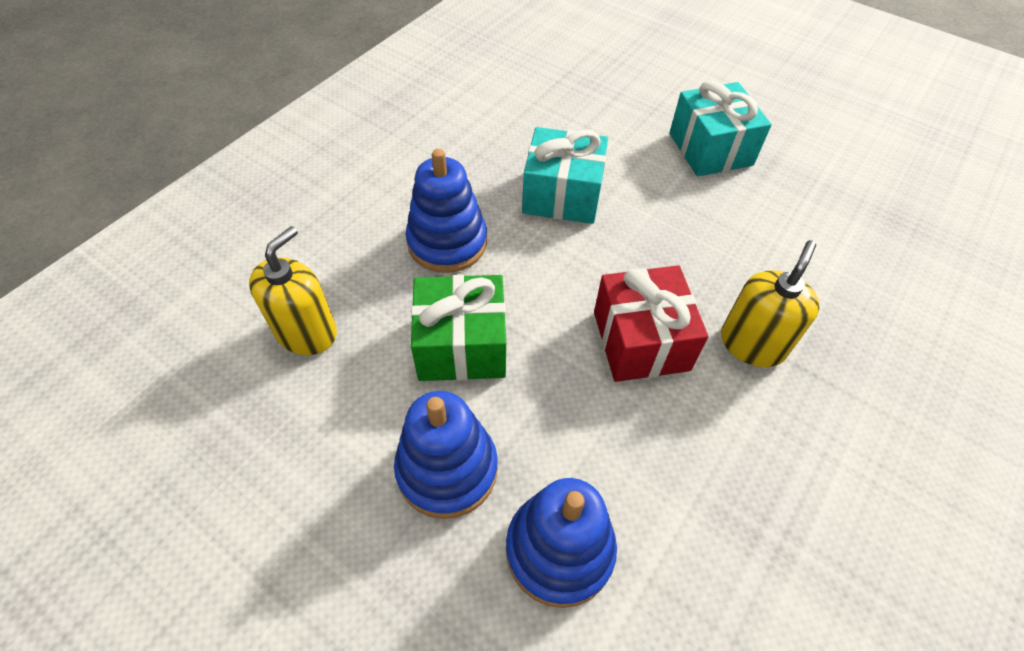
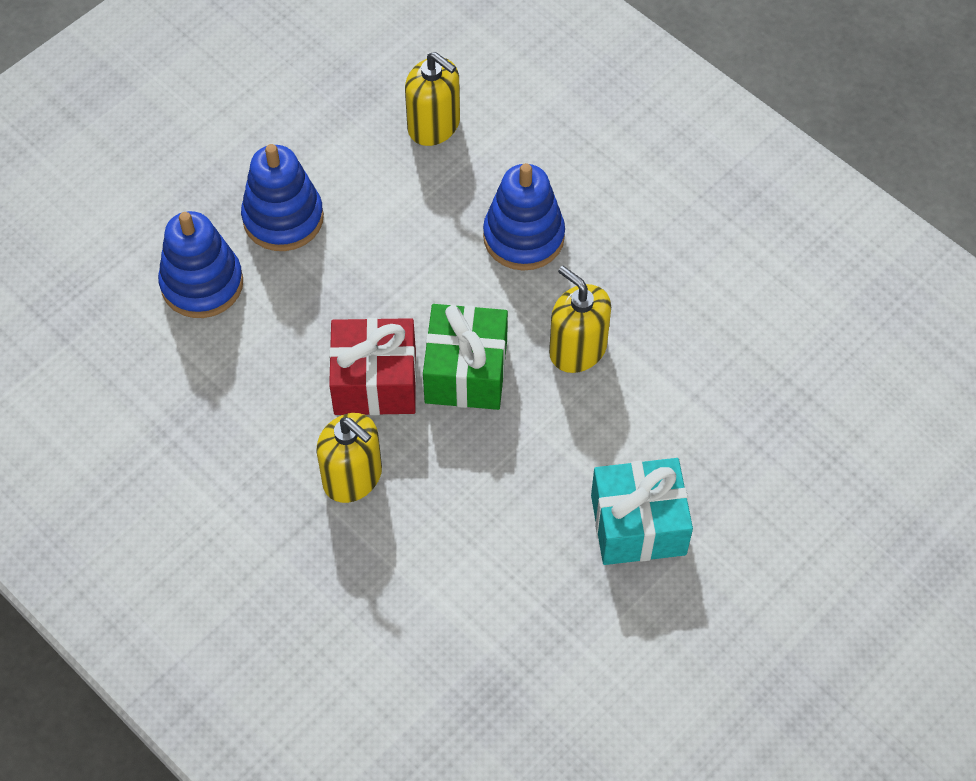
camera: 100 degrees right, 5 degrees up
green gift [411,275,506,381] -> green gift moved to [423,304,508,410]
turquoise gift [522,127,608,224] -> yellow soap dispenser [549,266,611,373]

